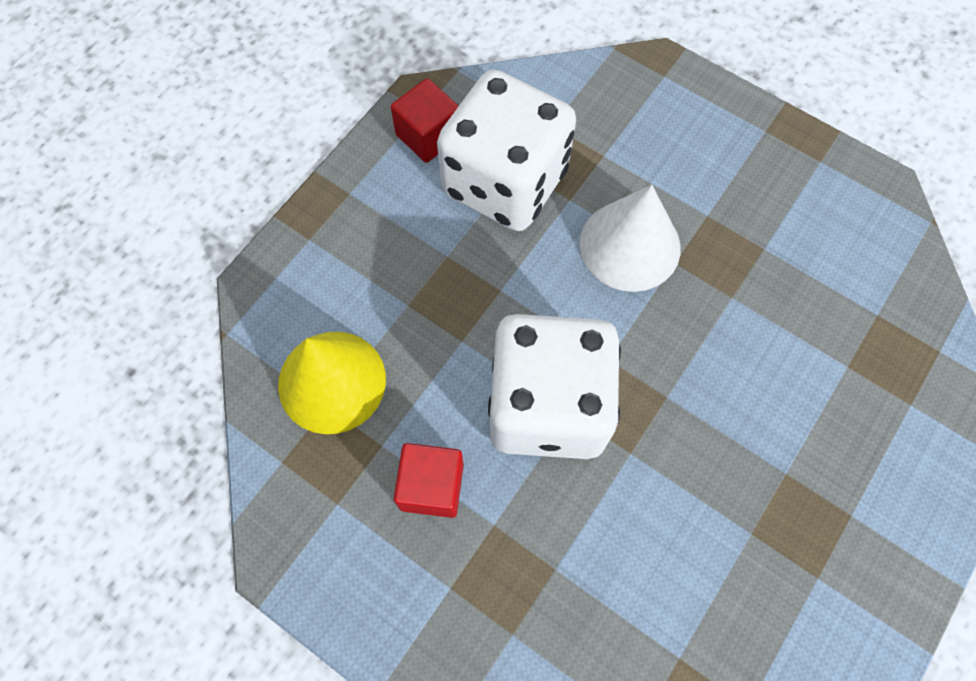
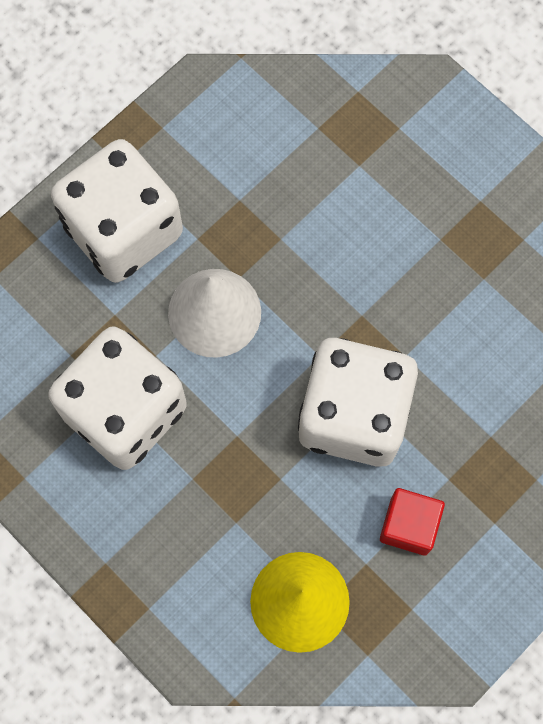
camera: 80 degrees left, 5 degrees up
red cube [391,78,458,163] -> none
none -> white dice [51,139,183,283]

